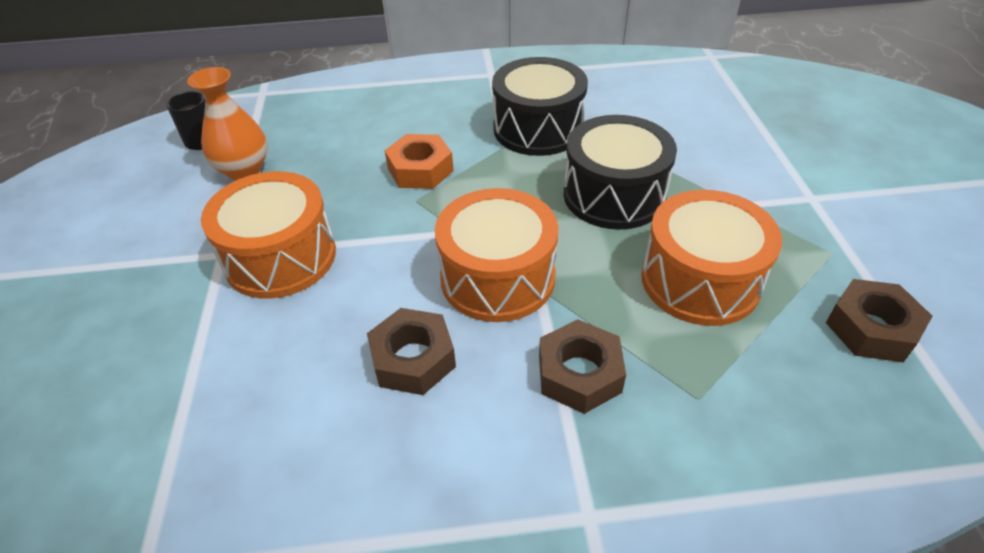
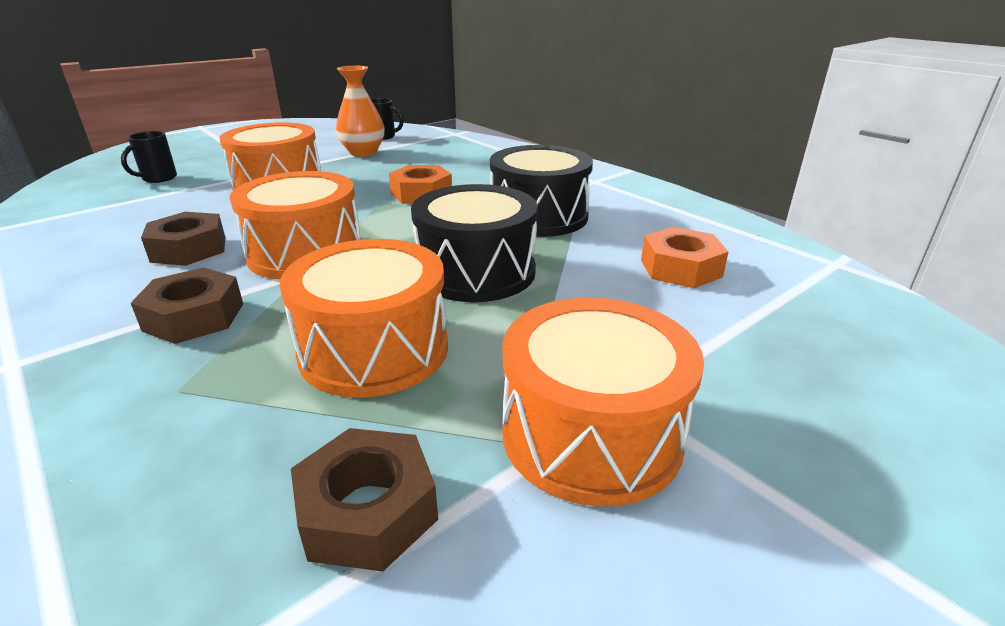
camera: 55 degrees right, 15 degrees down
none -> black mug [121,131,177,183]
none -> orange drum [503,297,704,507]
none -> orange nut [641,227,729,288]

